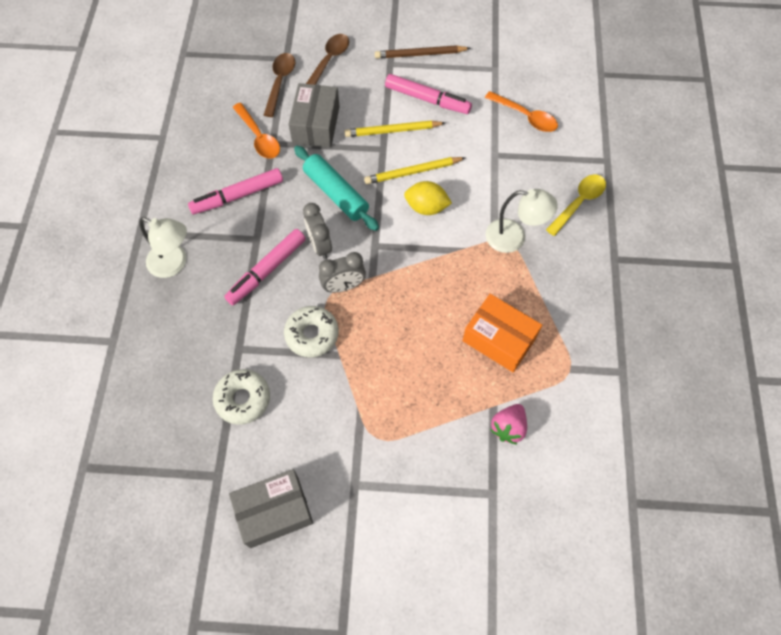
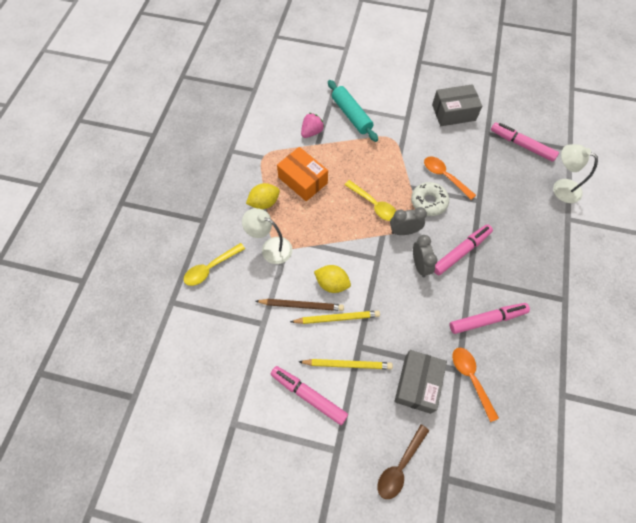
camera: 170 degrees left, 0 degrees up
white lamp [139,217,187,278] -> white lamp moved to [553,144,598,203]
white donut [213,369,270,425] -> none
brown spoon [264,53,295,117] -> none
turquoise rolling pin [294,146,379,231] -> turquoise rolling pin moved to [328,80,378,142]
brown pencil [375,45,471,59] -> brown pencil moved to [256,299,344,311]
orange spoon [485,91,558,132] -> orange spoon moved to [424,156,476,200]
none -> yellow lemon [246,183,280,209]
none -> yellow spoon [345,180,396,221]
none -> pink marker [491,122,559,162]

